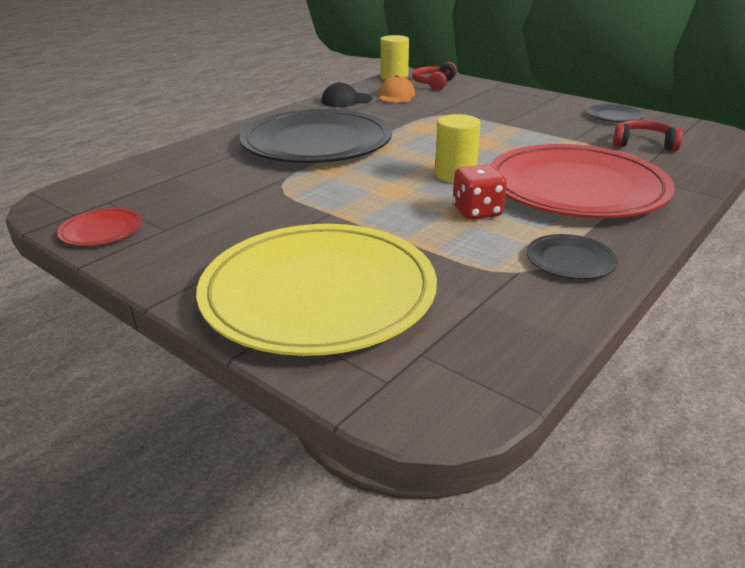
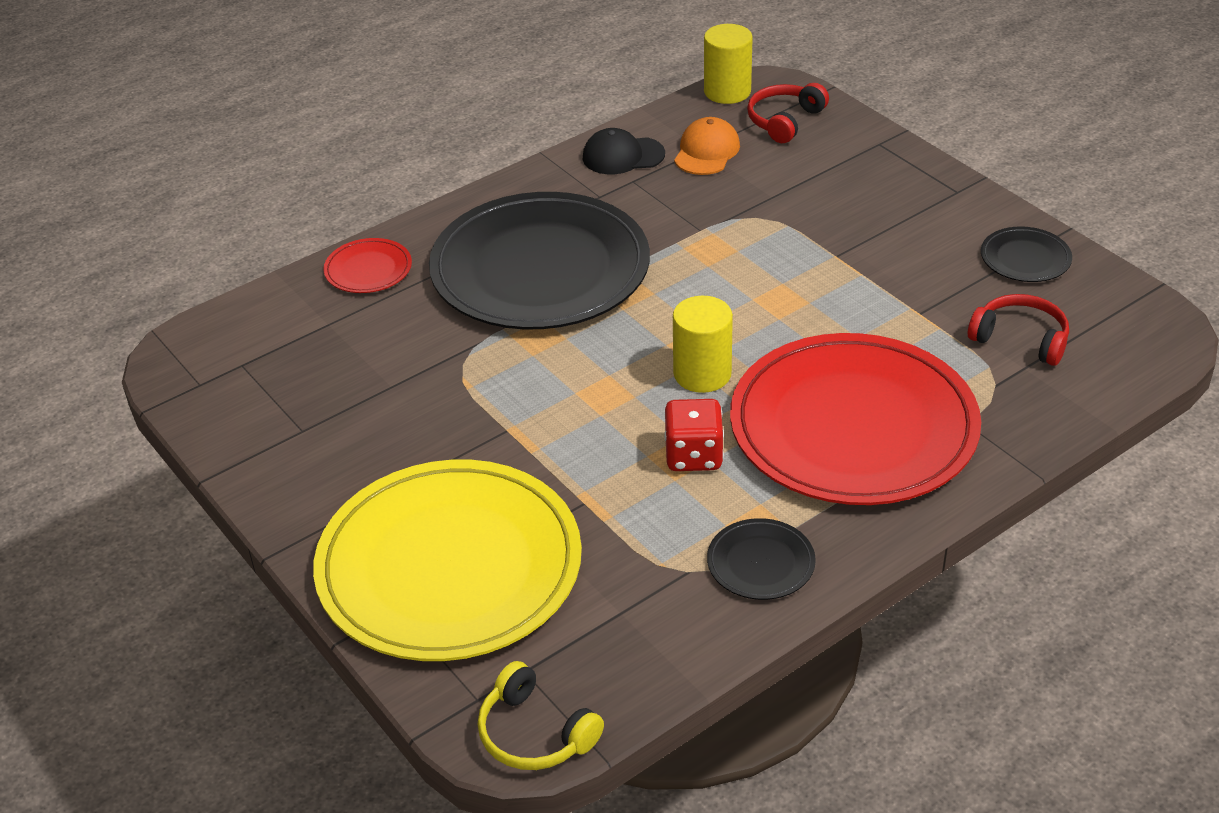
camera: 15 degrees right, 10 degrees up
red plate [57,208,142,246] -> red plate moved to [323,238,412,293]
none -> yellow headphones [478,661,604,770]

